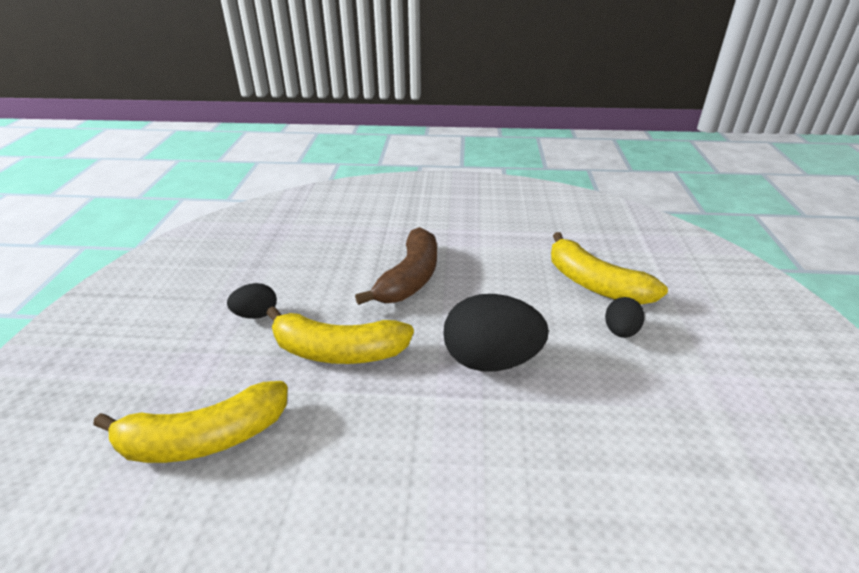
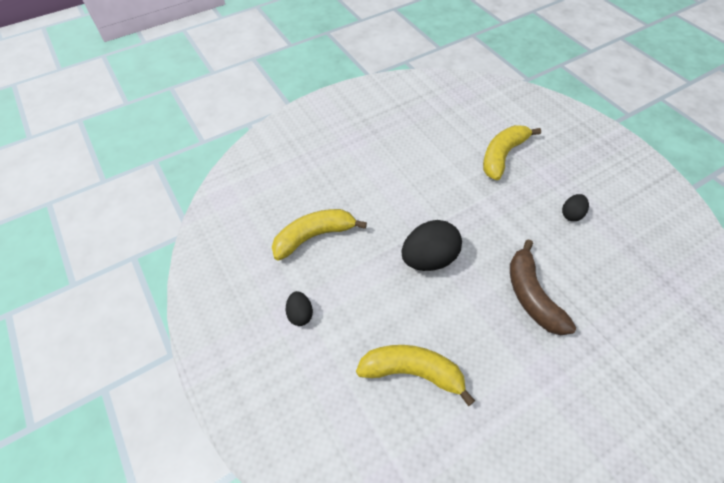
camera: 145 degrees right, 20 degrees up
yellow banana [266,306,414,364] -> yellow banana moved to [272,209,367,261]
black egg [605,297,645,338] -> black egg moved to [286,291,313,326]

